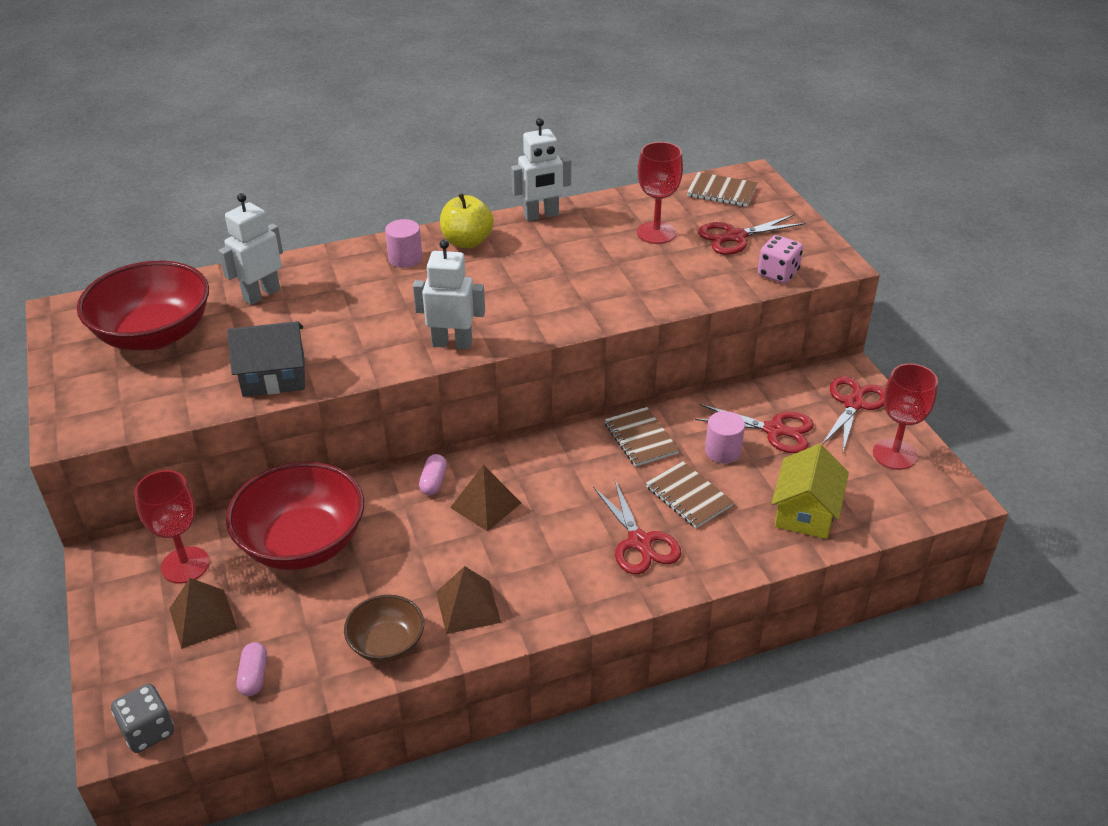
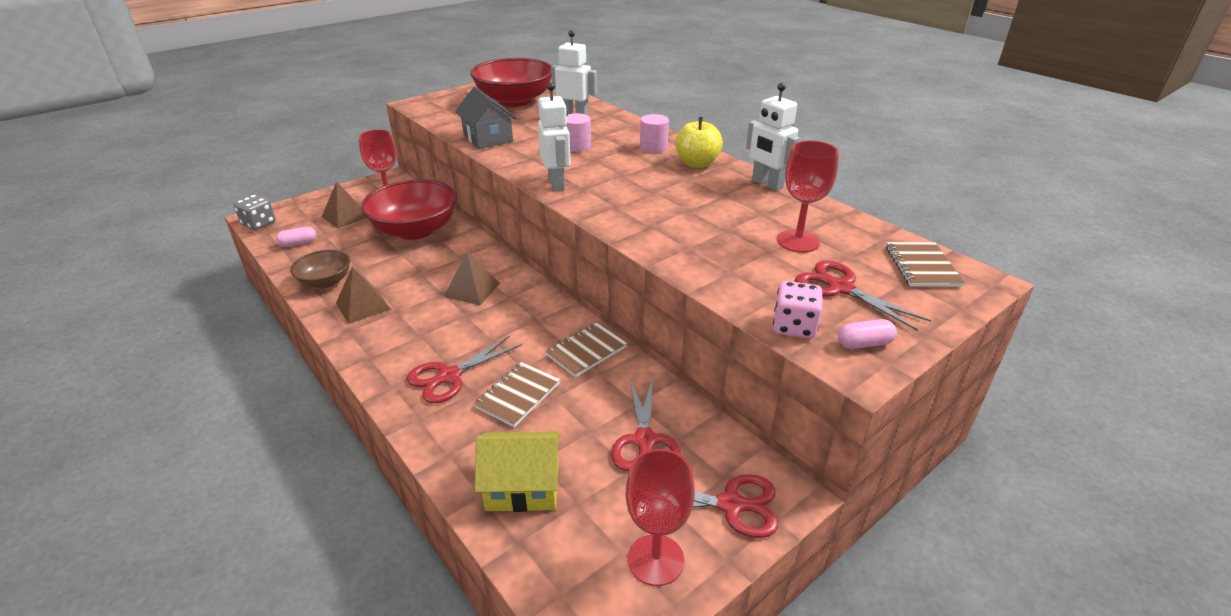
camera: 70 degrees right, 5 degrees down
pink capsule [419,454,447,495] -> pink capsule moved to [838,319,897,349]
pink cylinder [705,411,745,463] -> pink cylinder moved to [566,113,591,152]

